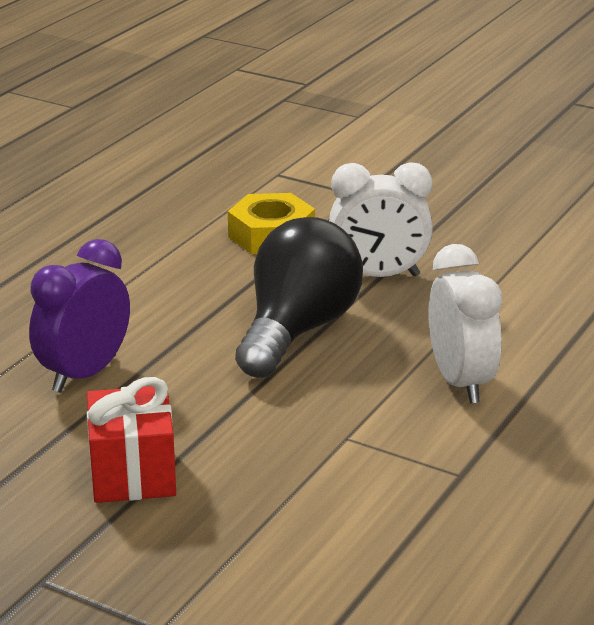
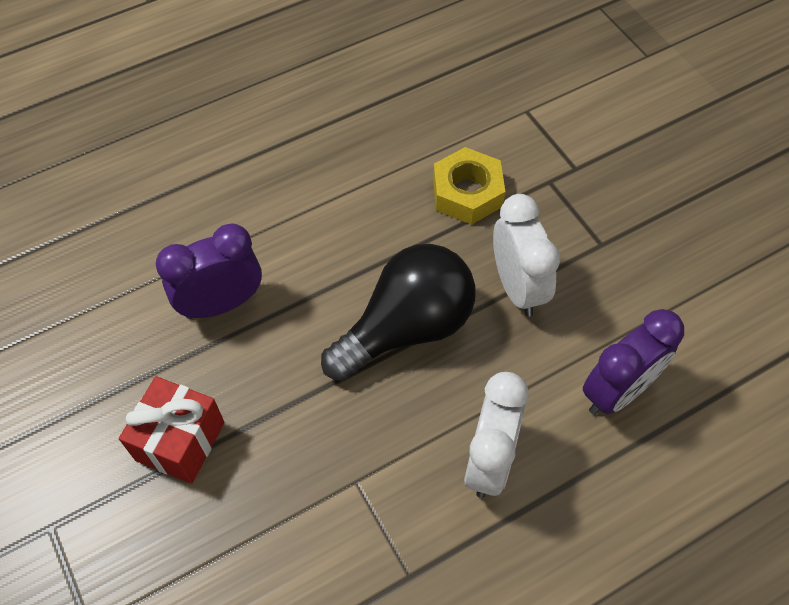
camera: 30 degrees right, 30 degrees up
white clock [329,162,433,277] -> white clock turned 135 degrees counterclockwise [493,194,560,316]
none -> purple clock [583,309,684,415]

